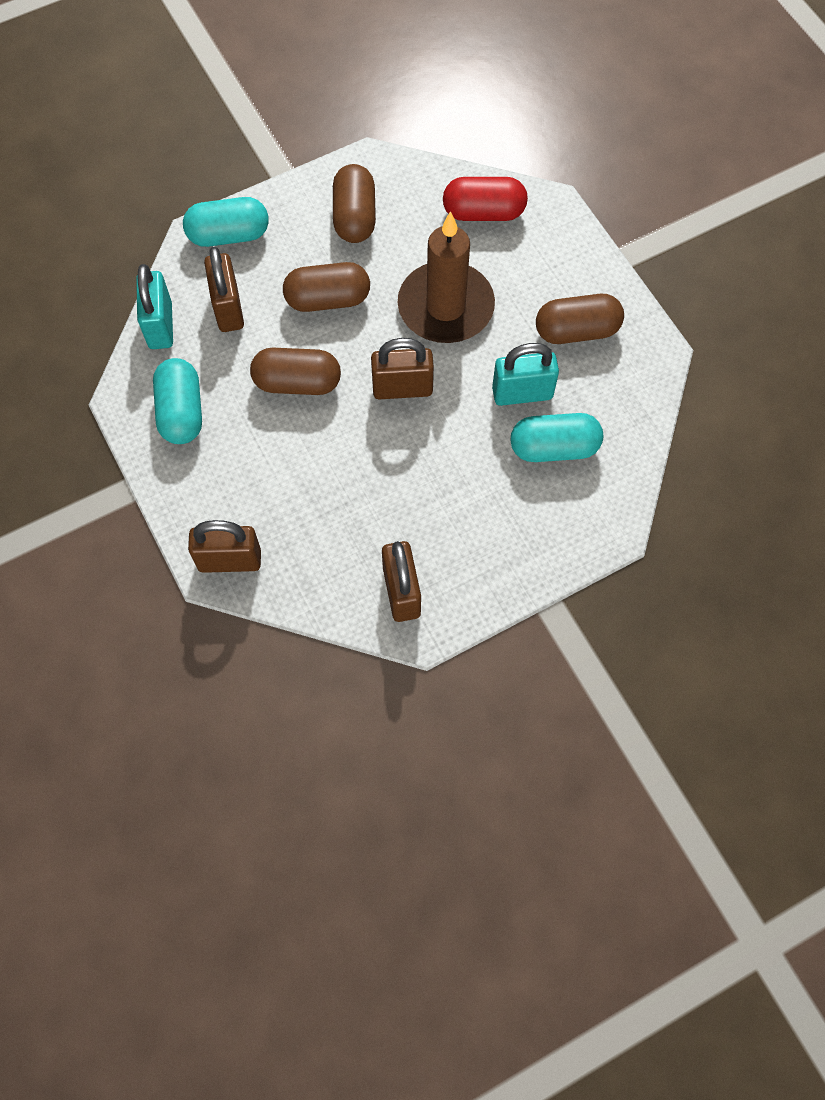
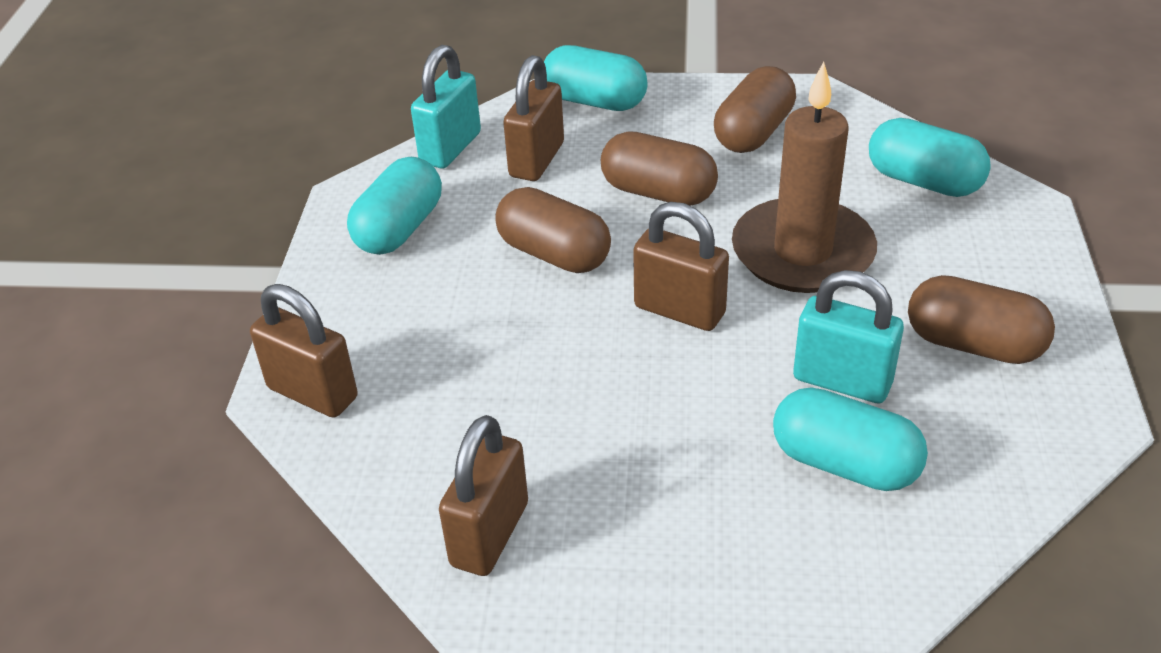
camera: 35 degrees right, 25 degrees down
red capsule [443,177,528,221] -> turquoise capsule [869,118,991,197]

